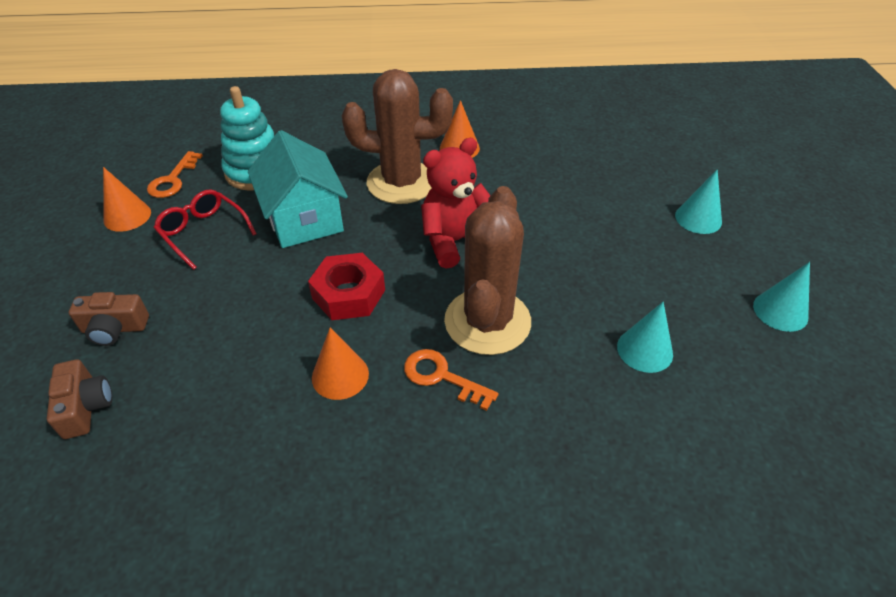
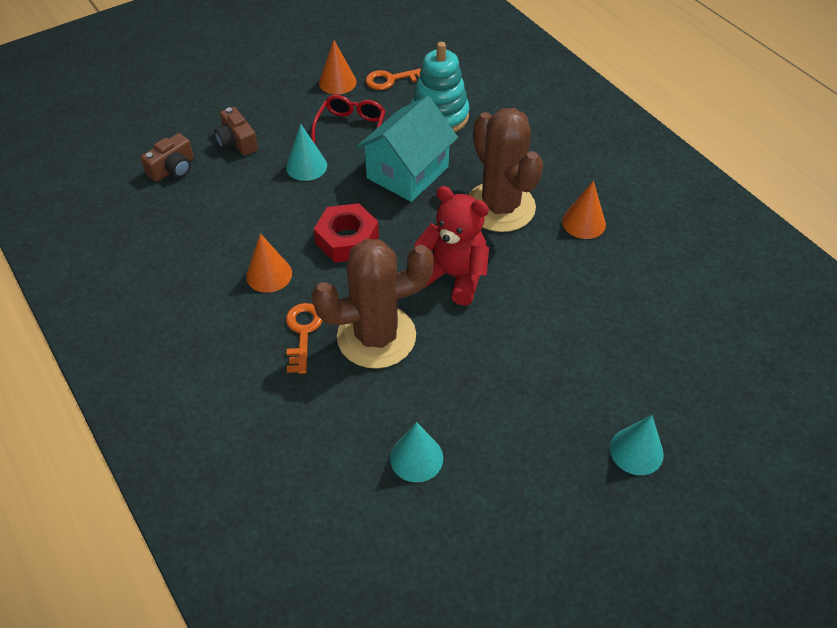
camera: 60 degrees right, 5 degrees up
turquoise cone [753,262,810,332] -> turquoise cone moved to [286,124,327,181]

